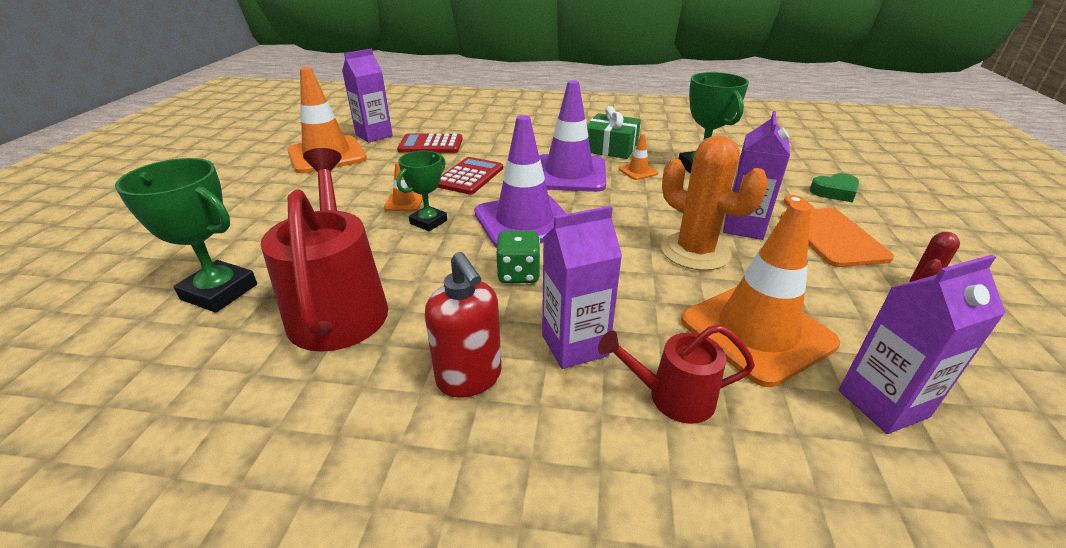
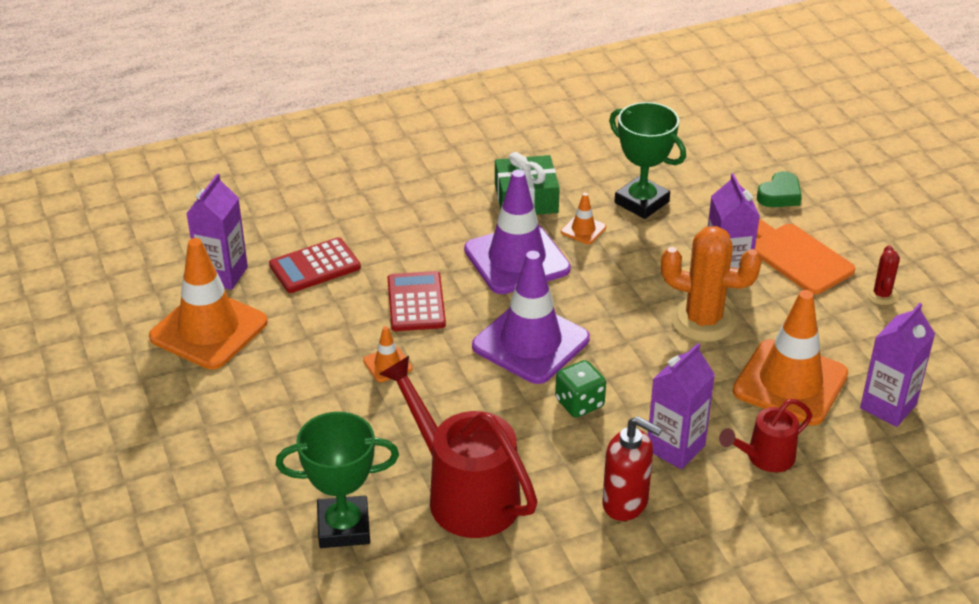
camera: 30 degrees left, 5 degrees up
green trophy [397,151,447,231] -> none

